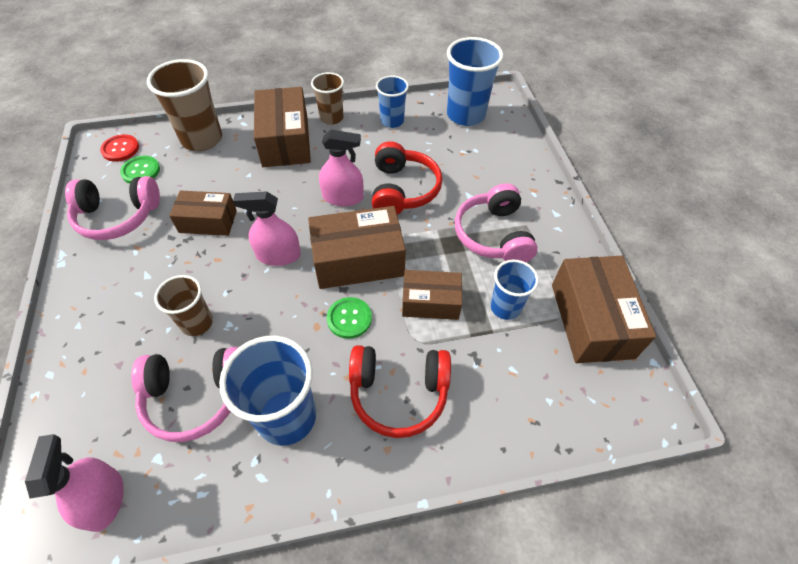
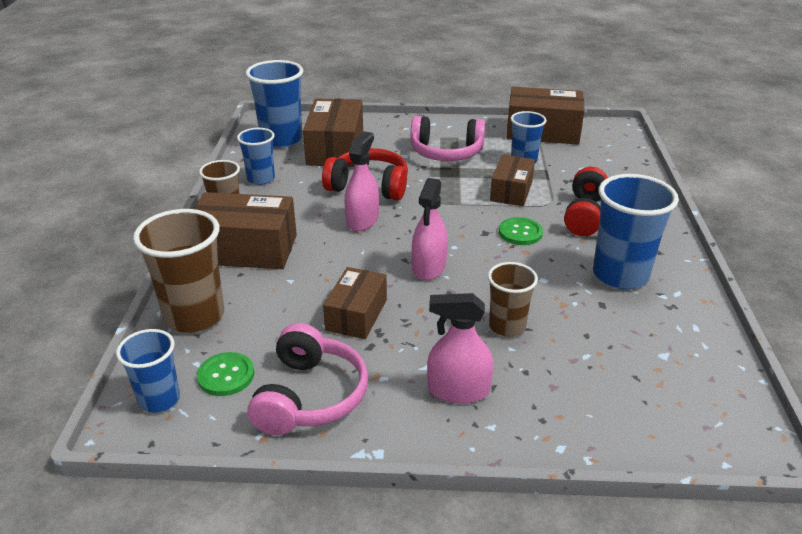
camera: 75 degrees left, 20 degrees down
pink spray bottle [25,434,124,532] -> pink spray bottle moved to [427,293,494,404]
red button [100,134,139,162] -> blue cup [116,329,180,413]
pink headphones [131,347,237,442] -> none
brown box [308,206,406,289] -> brown box moved to [303,98,363,167]

